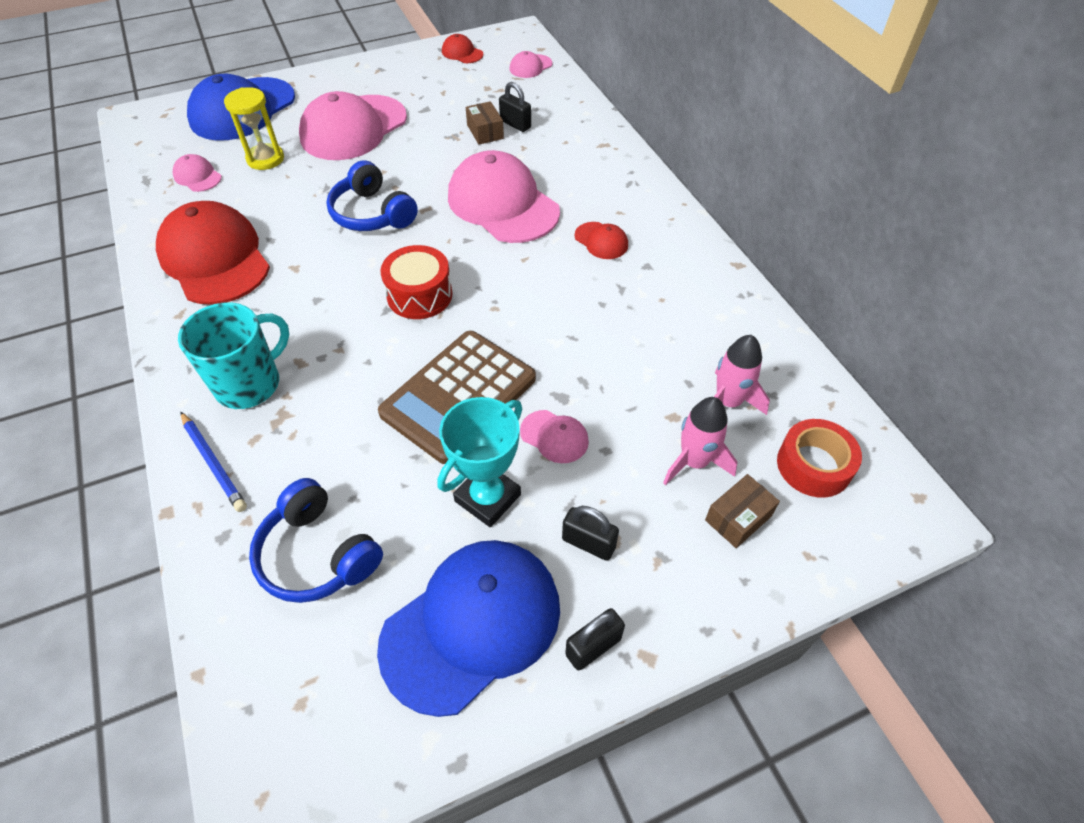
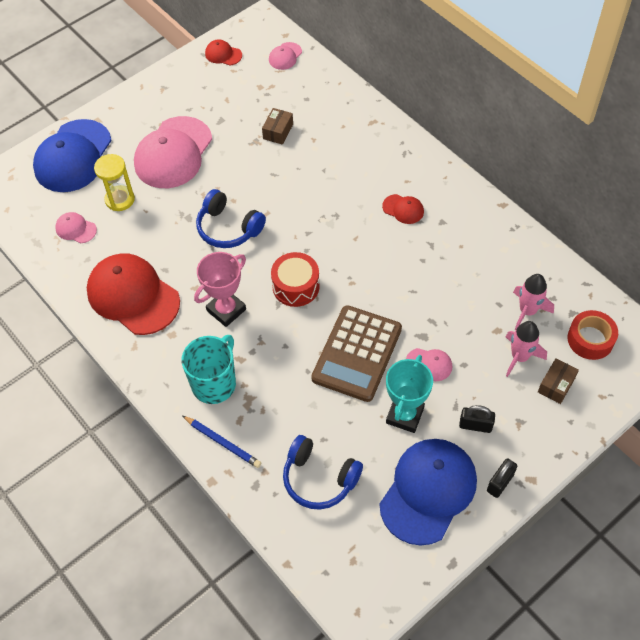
camera: 15 degrees left, 5 degrees up
pink cap [448,150,560,243] -> none
brown box [466,101,504,145] -> brown box turned 60 degrees clockwise [262,108,293,145]
black padlock [499,82,531,132] -> none
none -> pink trophy [194,252,246,327]

